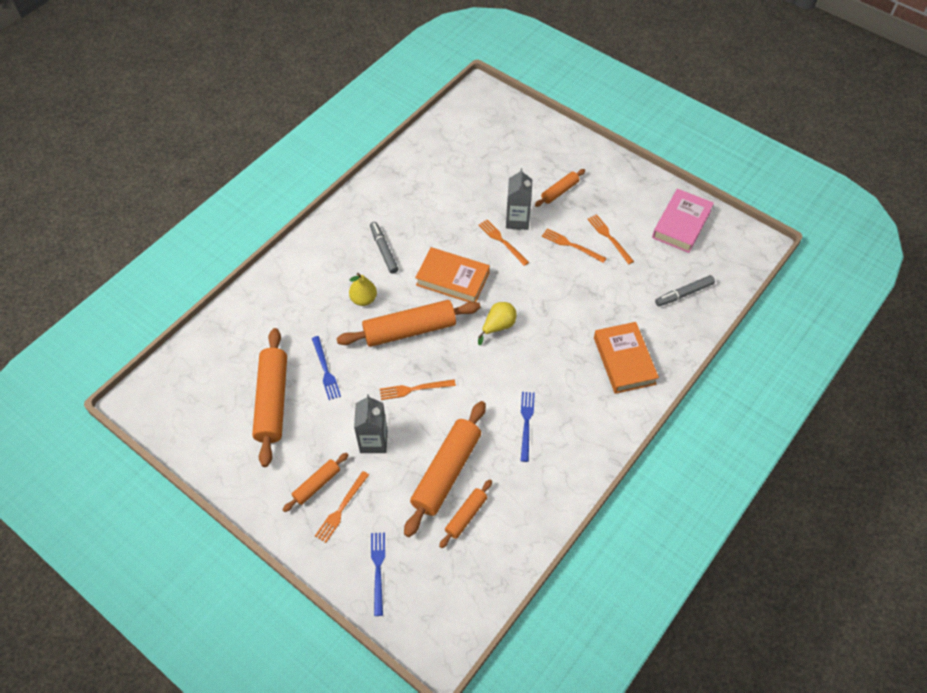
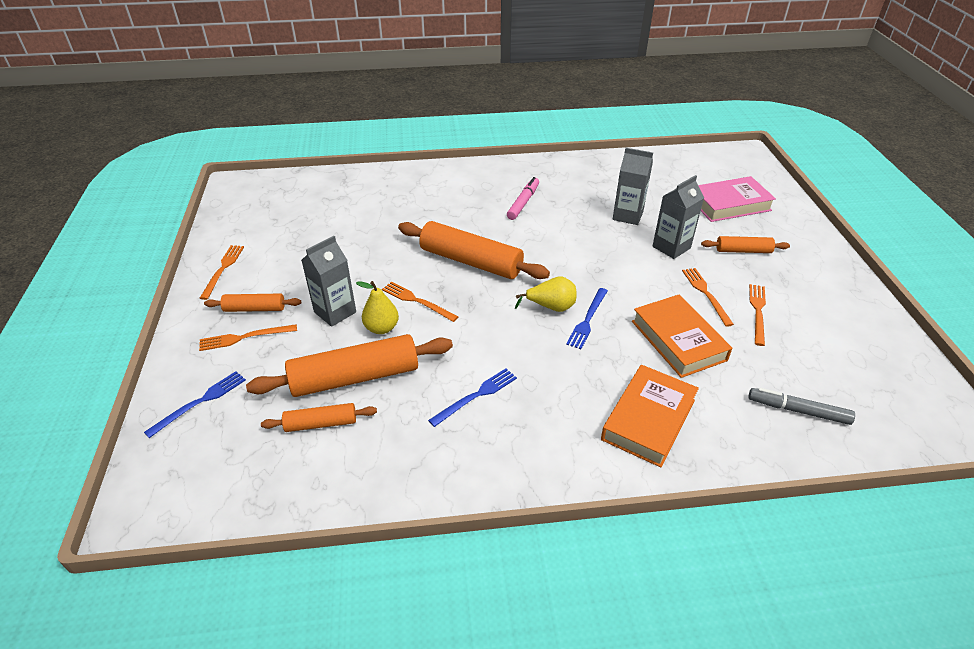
camera: 45 degrees right, 15 degrees down
orange rolling pin [252,328,287,467] -> none
blue fork [312,336,341,400] -> blue fork moved to [566,288,608,349]
yellow pear [349,273,377,306] -> yellow pear moved to [356,281,399,334]
grey marker [370,222,398,274] -> pink marker [507,177,539,220]
orange book [415,247,490,302] -> orange book moved to [632,295,732,378]
orange fork [478,220,529,266] -> orange fork moved to [200,245,244,300]
pink book [652,189,714,253] -> pink book moved to [698,176,776,222]
none -> grey carton [613,148,653,225]

